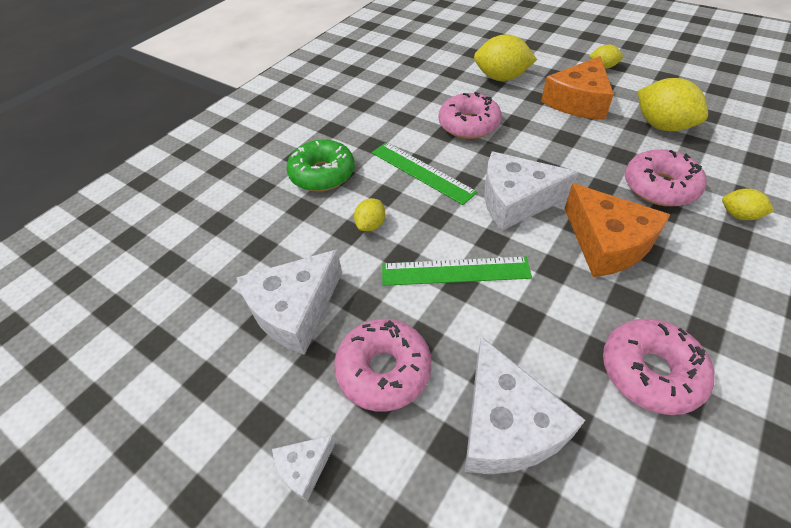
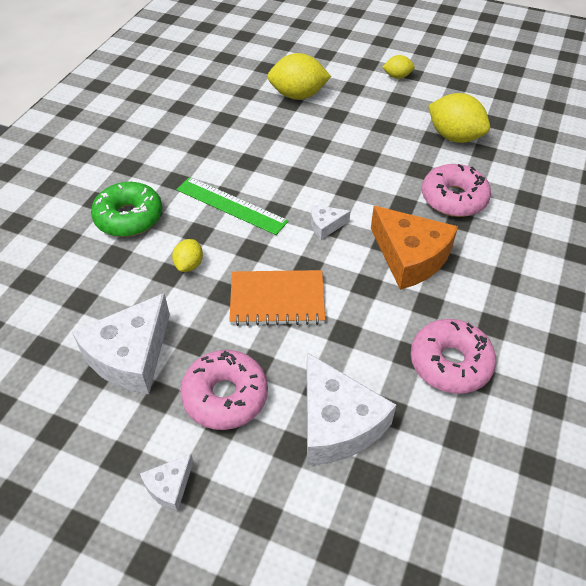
camera: 15 degrees left, 0 degrees up
green ruler [382,256,532,286] -> orange notebook [229,270,325,326]
pink donut [439,92,502,139] -> none
white cheese [484,152,579,231] -> white cheese [311,204,350,240], size x0.48
orange cheese [541,56,614,120] -> none
yellow lemon [722,188,774,220] -> none

